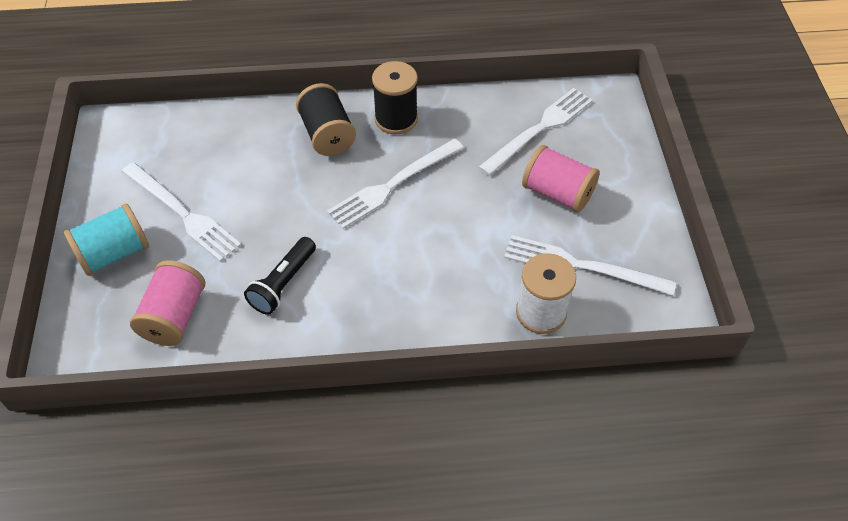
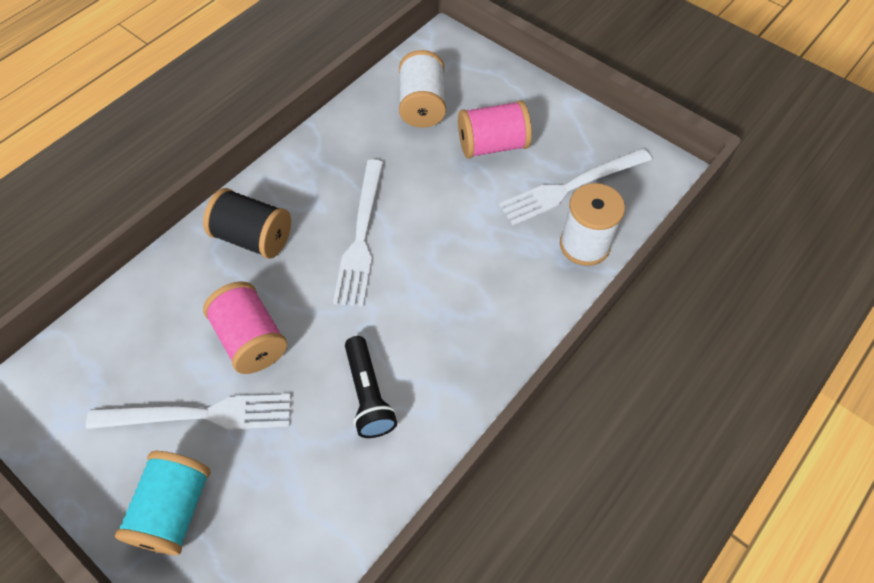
camera: 45 degrees left, 5 degrees up
pink spool [130,260,205,346] -> pink spool moved to [203,281,287,374]
black spool [372,61,418,135] -> none
white fork [479,88,593,176] -> white spool [399,50,446,128]

